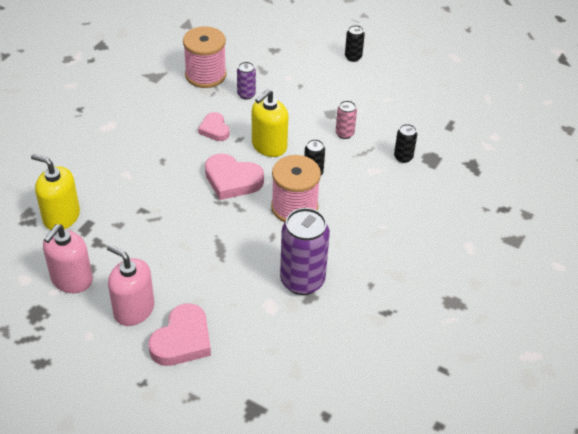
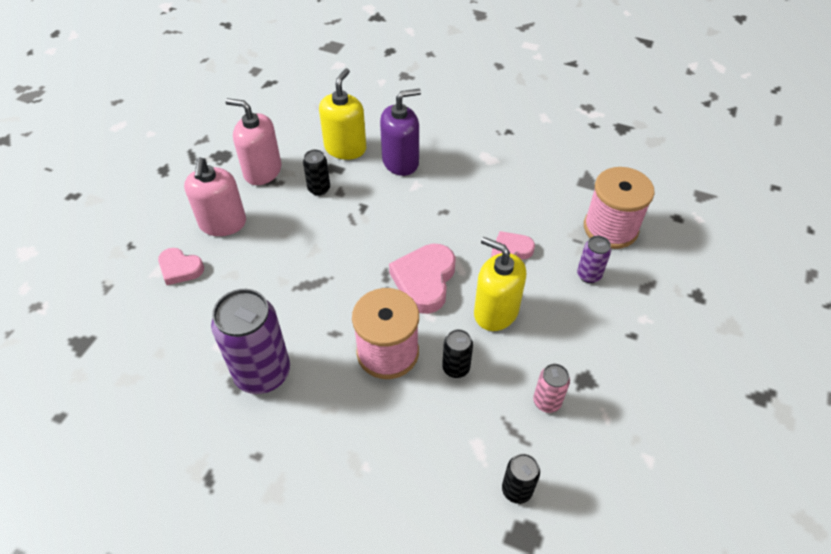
camera: 85 degrees right, 5 degrees up
pink soap dispenser [107,245,154,326] -> pink soap dispenser turned 150 degrees clockwise [184,157,246,236]
pink heart [149,304,211,366] -> pink heart [158,248,204,285], size x0.62
black can [345,25,365,62] -> black can moved to [303,149,330,196]
none -> purple soap dispenser [380,89,421,176]

